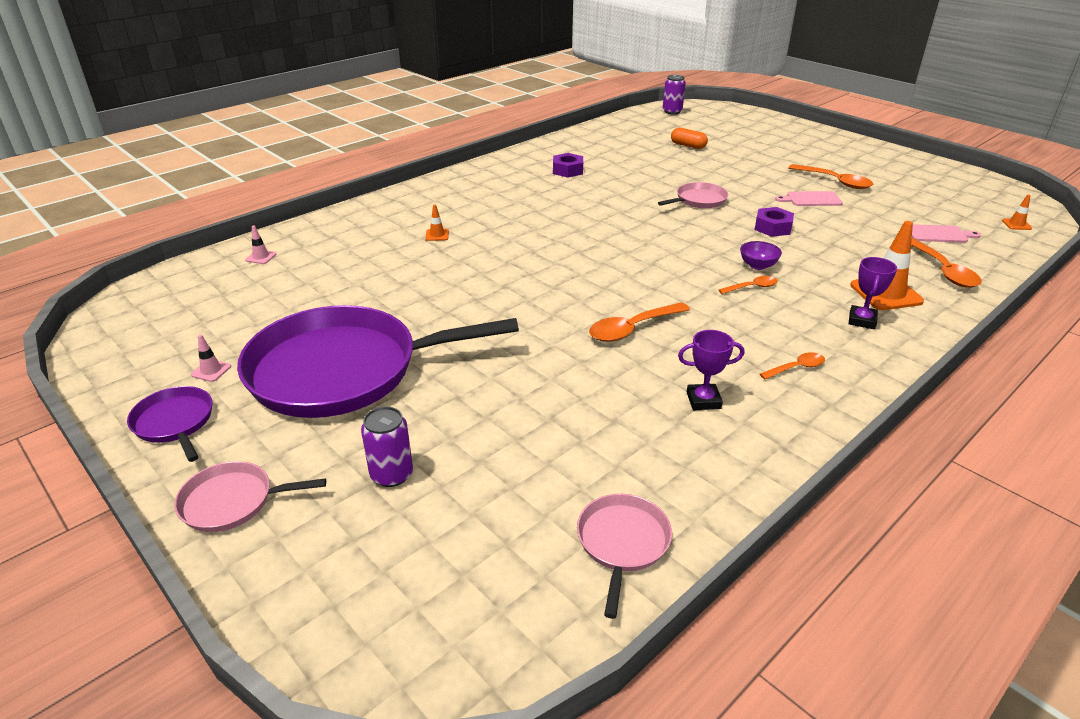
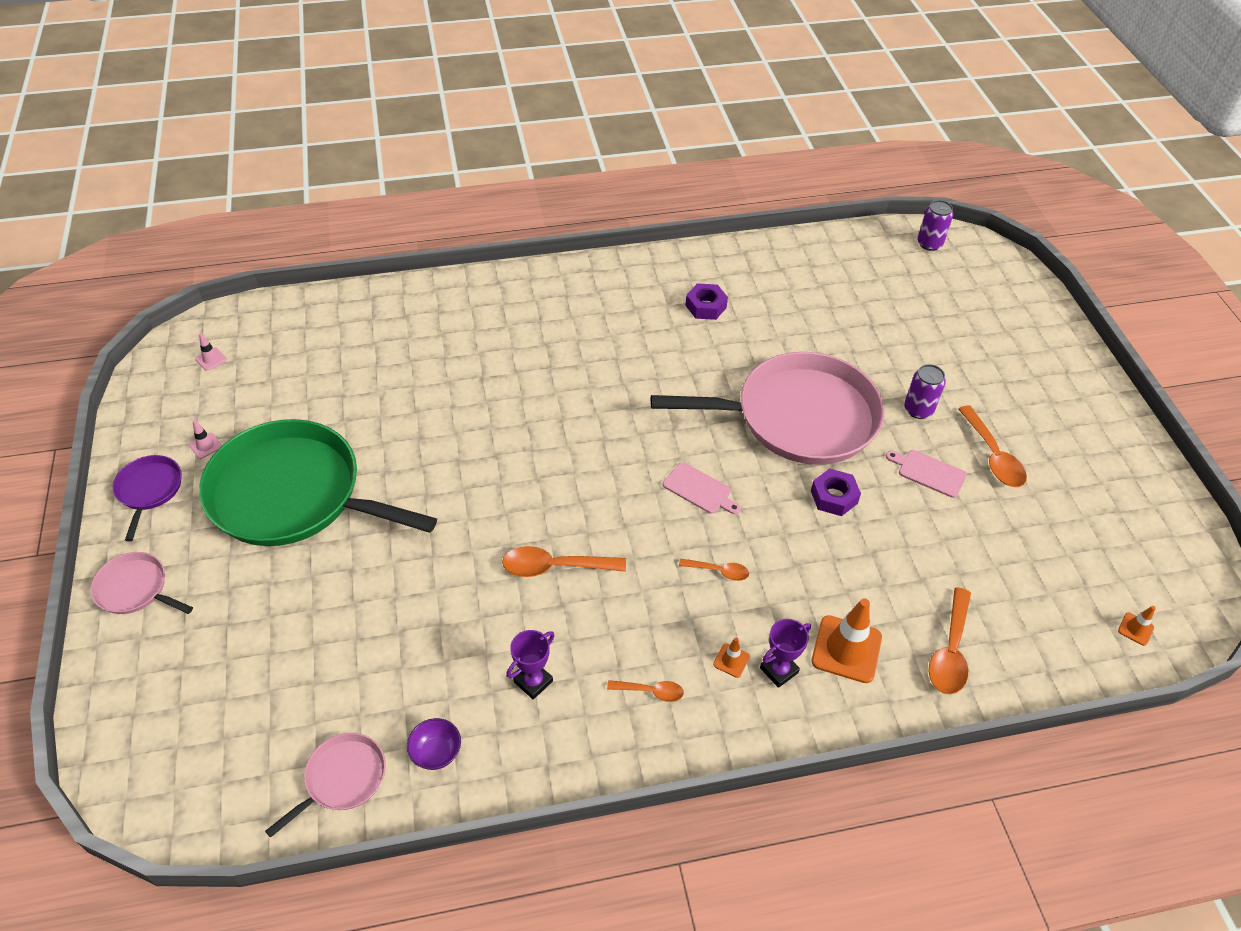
camera: 30 degrees right, 15 degrees up
purple pan [237,305,519,418] -> green pan [199,419,437,546]
pink traffic cone [245,226,276,264] -> pink traffic cone moved to [195,333,227,371]
purple can [361,406,413,487] -> purple can moved to [904,364,946,419]
orange traffic cone [426,205,449,241] -> orange traffic cone moved to [713,638,750,678]
pink pan [658,182,729,208] -> pink pan [651,352,885,465], size x2.31
orange capsule [671,128,708,149] -> none
purple trophy [678,330,744,410] -> purple trophy turned 75 degrees counterclockwise [506,630,555,700]
purple bowl [740,241,782,270] -> purple bowl moved to [407,718,461,770]
pink cutting board [912,224,981,243] -> pink cutting board moved to [663,462,741,514]

